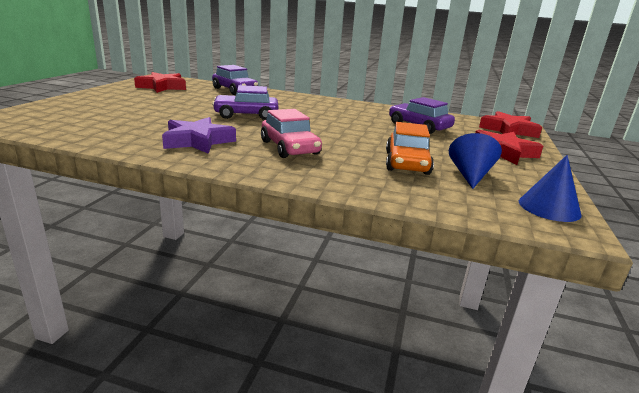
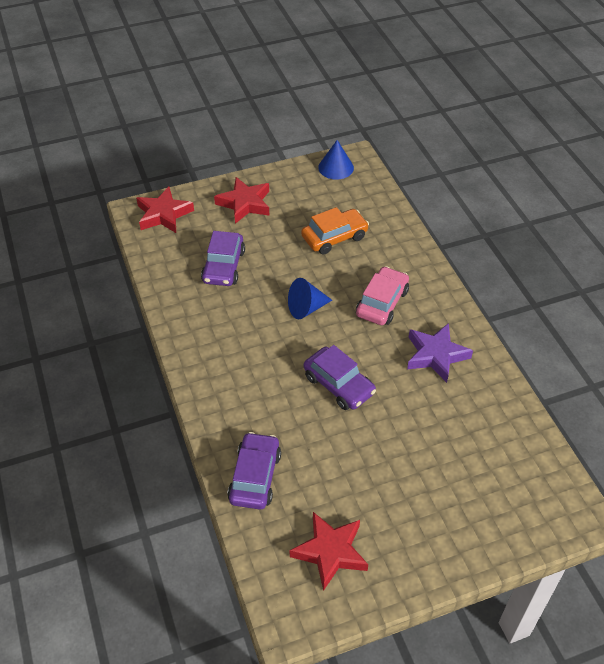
camera: 125 degrees left, 25 degrees up
blue cone [449,133,502,189] -> blue cone moved to [288,278,332,319]

